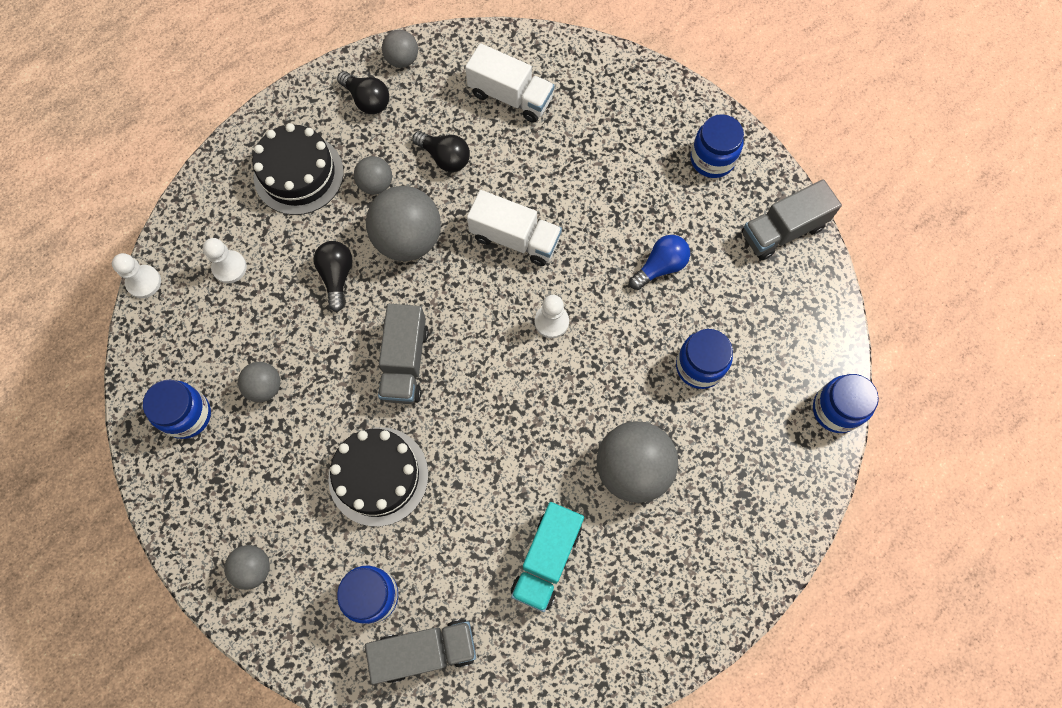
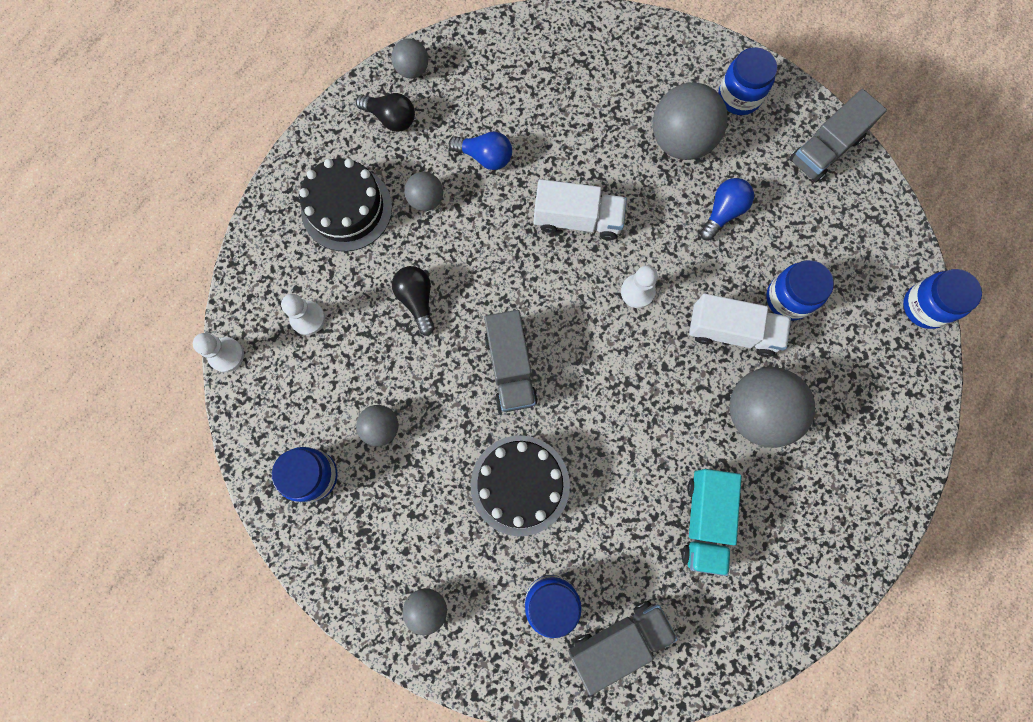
camera: 15 degrees left, 5 degrees up
grey ball [366,186,441,261] -> grey ball moved to [652,82,728,160]
black light bulb [412,131,470,172] -> blue light bulb [449,131,512,170]
white truck [465,43,555,123] -> white truck moved to [689,293,791,357]

